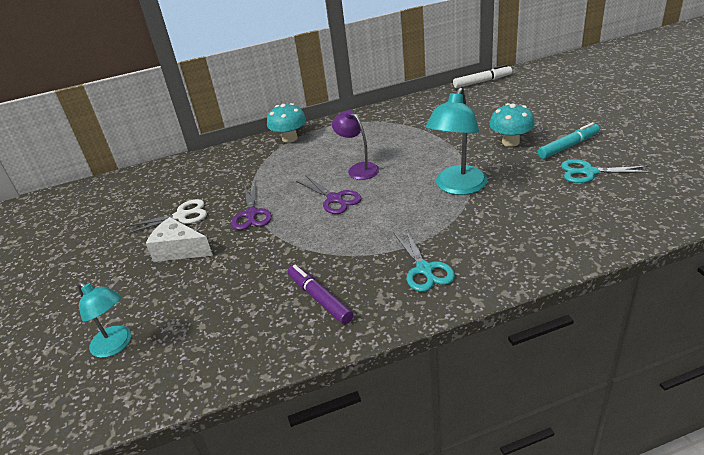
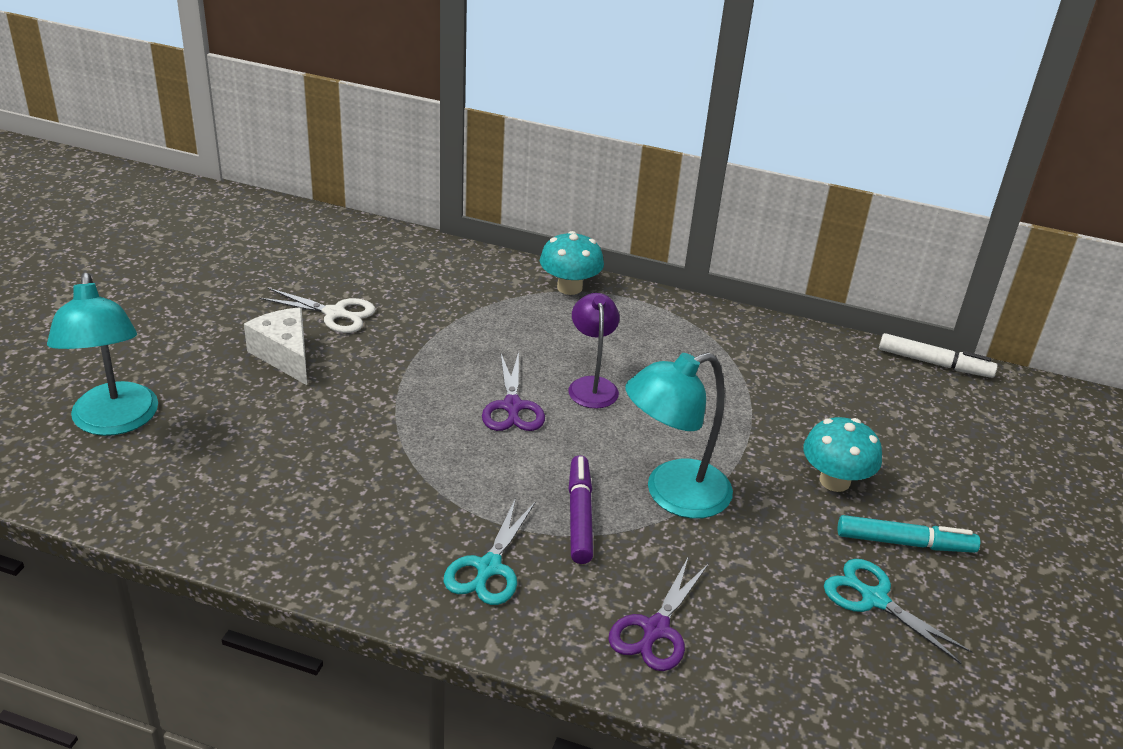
camera: 30 degrees right, 0 degrees up
turquoise lamp [77,282,131,358] -> turquoise lamp [47,273,158,436], size x1.54
purple scissors [231,181,272,230] -> purple scissors moved to [608,558,709,671]
purple marker [288,265,353,324] -> purple marker moved to [569,455,593,564]

